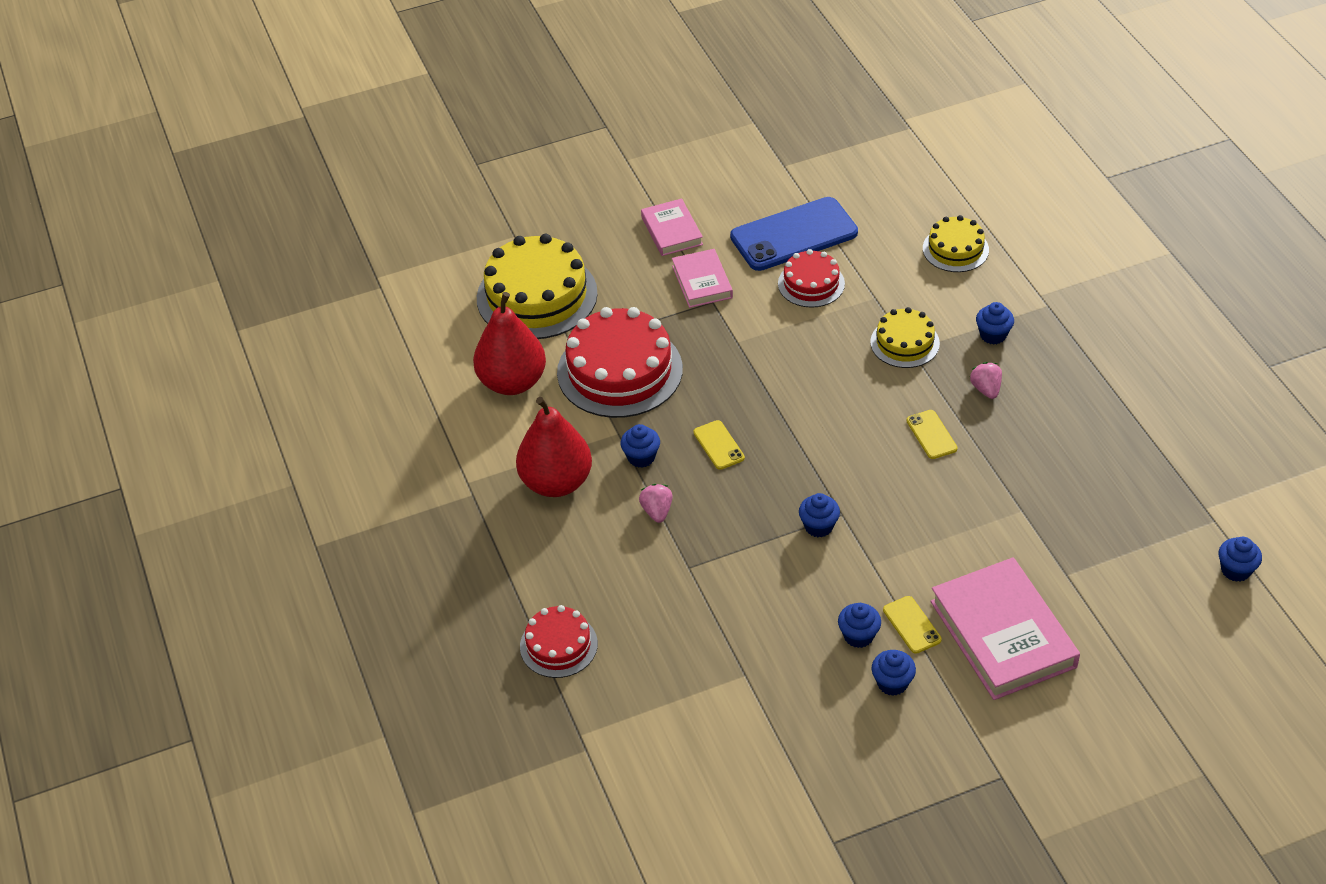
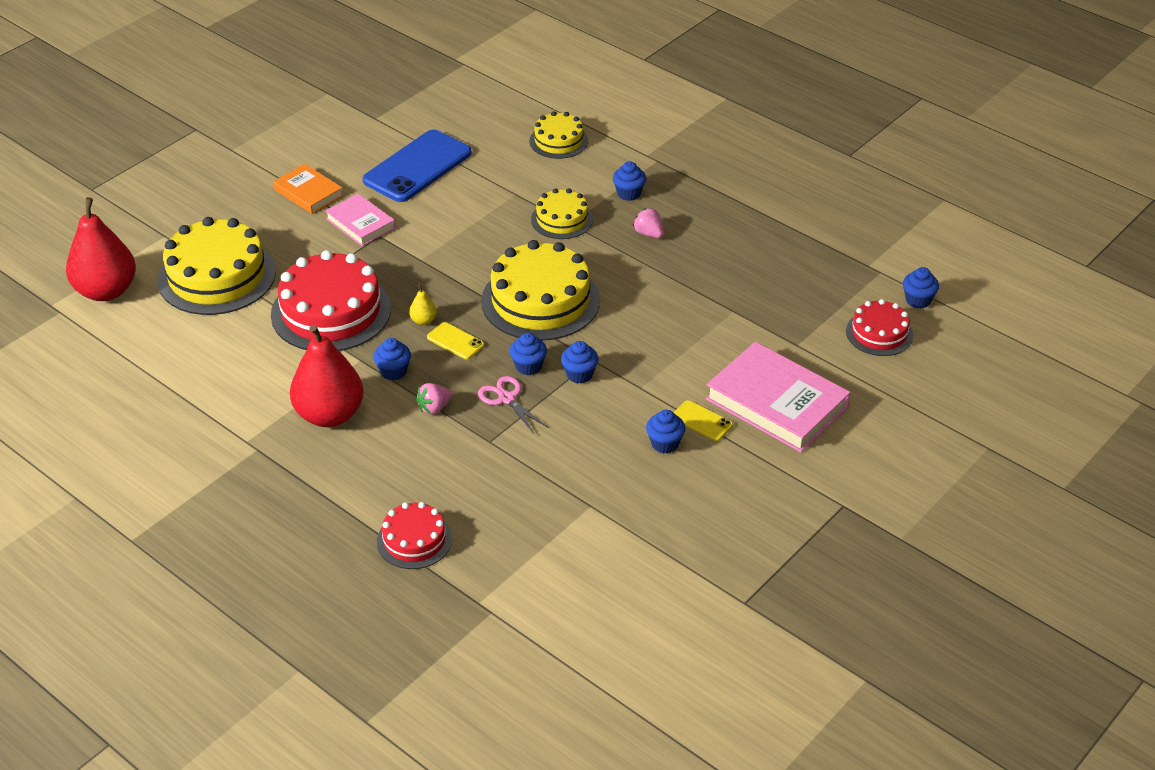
camera: 30 degrees left, 5 degrees down
red pear [473,292,546,395] -> red pear moved to [66,197,136,301]
pink strawberry [639,484,673,523] -> pink strawberry turned 90 degrees counterclockwise [416,383,452,415]
pink book [641,198,703,256] -> orange book [273,164,343,214]
red cake [778,249,845,308] -> red cake moved to [846,299,913,356]
blue cupcake [872,650,916,696] -> blue cupcake moved to [509,333,547,375]
yellow phone [907,410,958,459] -> none
none -> yellow pear [409,284,437,325]
none -> pink scissors [478,376,549,434]
none -> yellow cake [481,240,600,341]

